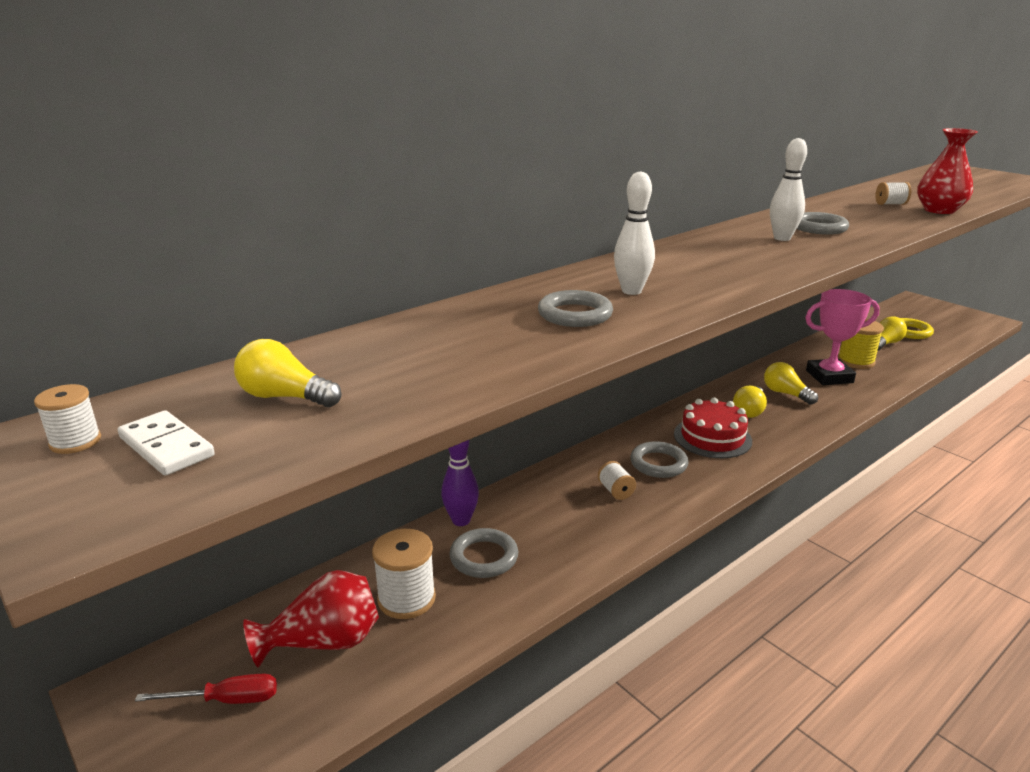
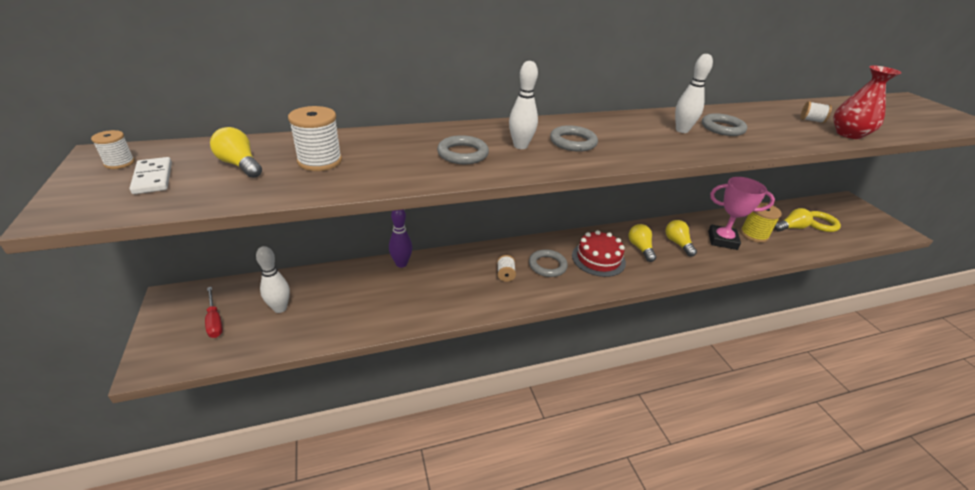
camera: 20 degrees right, 10 degrees up
red screwdriver [135,674,277,704] -> red screwdriver turned 45 degrees clockwise [205,287,223,338]
red vase [243,570,379,668] -> white bowling pin [256,246,290,313]
white spool [372,529,436,619] -> white spool moved to [288,106,342,171]
grey ring [449,528,518,578] -> grey ring moved to [550,125,598,152]
yellow light bulb [733,386,767,418] -> yellow light bulb turned 120 degrees clockwise [629,224,656,262]

